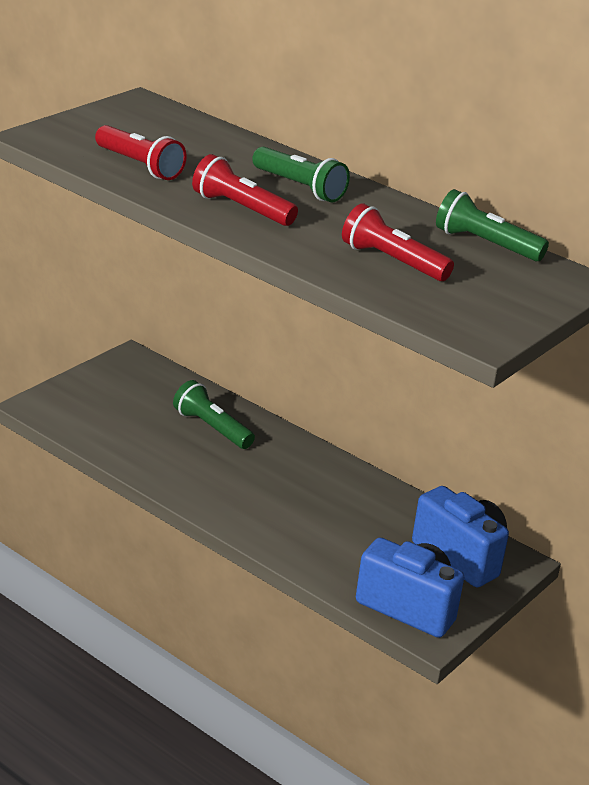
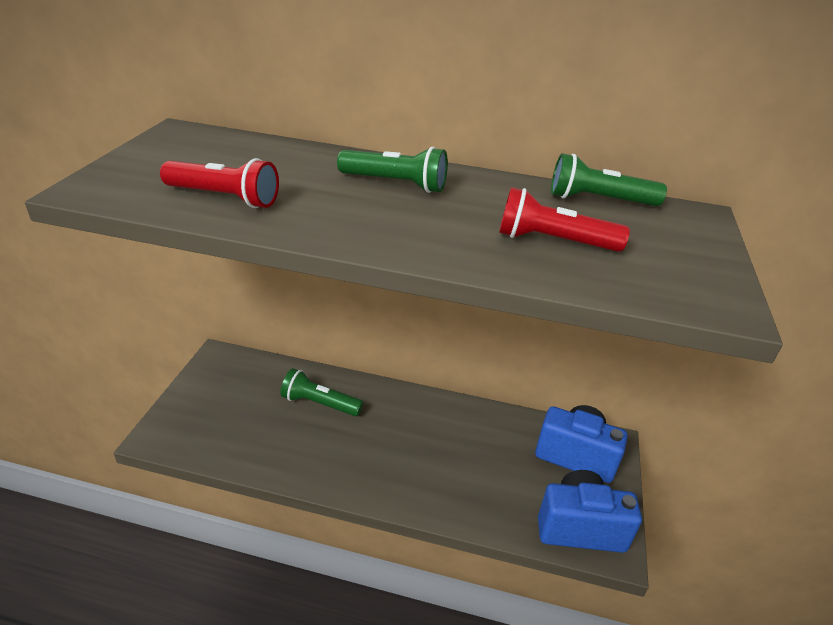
camera: 25 degrees left, 5 degrees up
red flashlight [192,154,298,226] -> none

